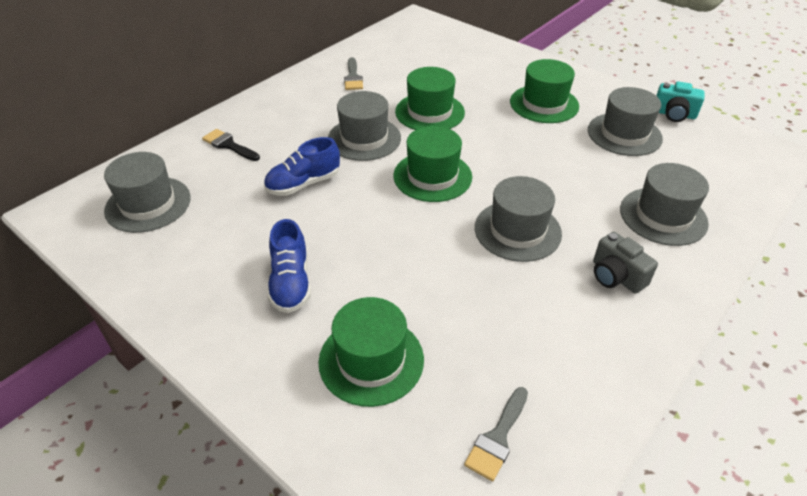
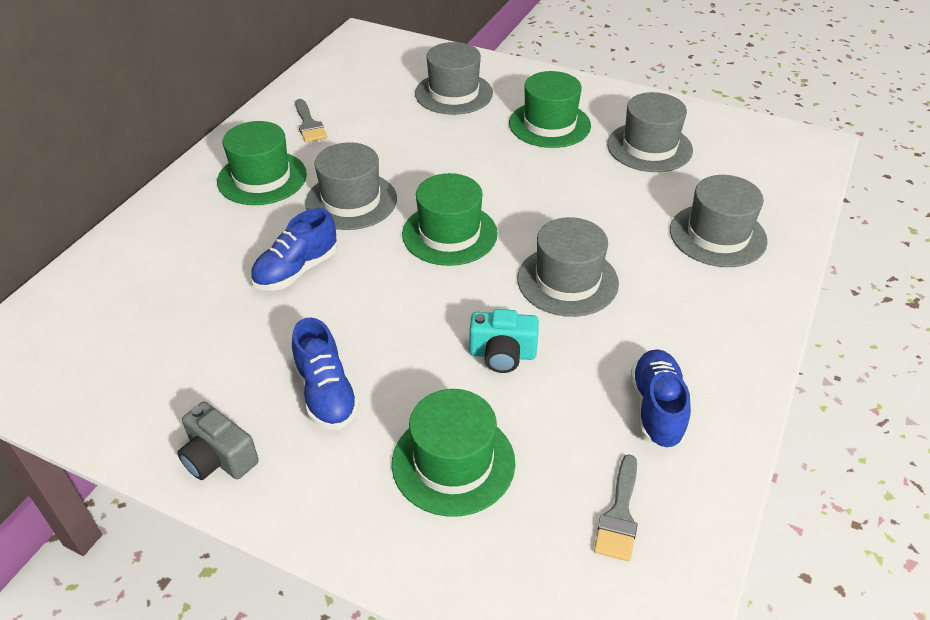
camera: 15 degrees left, 0 degrees up
grey hat [104,152,191,233] -> grey hat moved to [415,42,493,115]
black brush [202,129,260,161] -> none
green hat [395,67,465,130] -> green hat moved to [217,121,307,205]
grey camera [593,232,658,294] -> grey camera moved to [177,402,259,480]
turquoise camera [656,81,705,122] -> turquoise camera moved to [470,309,539,373]
none -> blue shoe [631,349,691,449]

